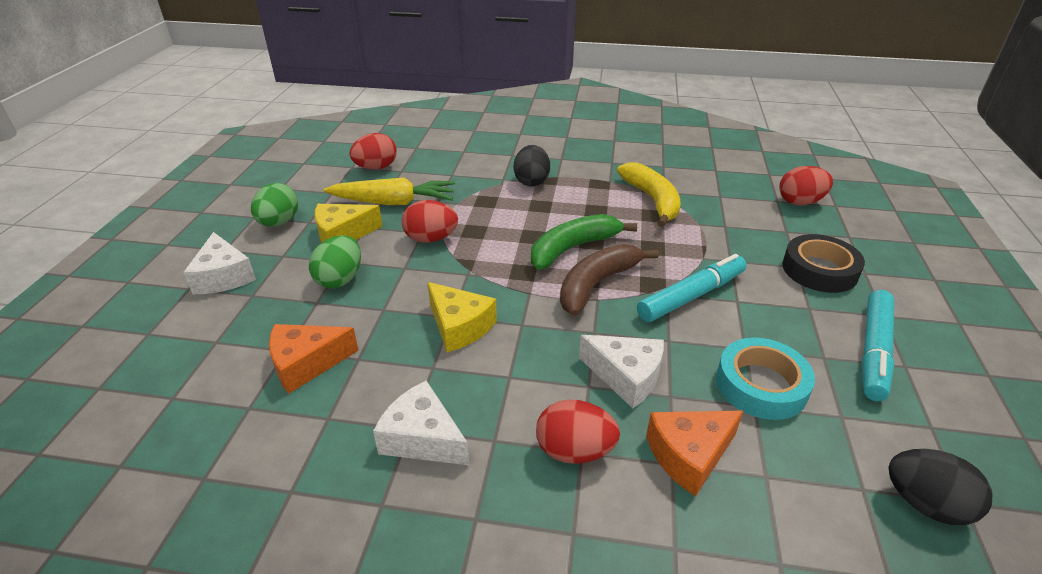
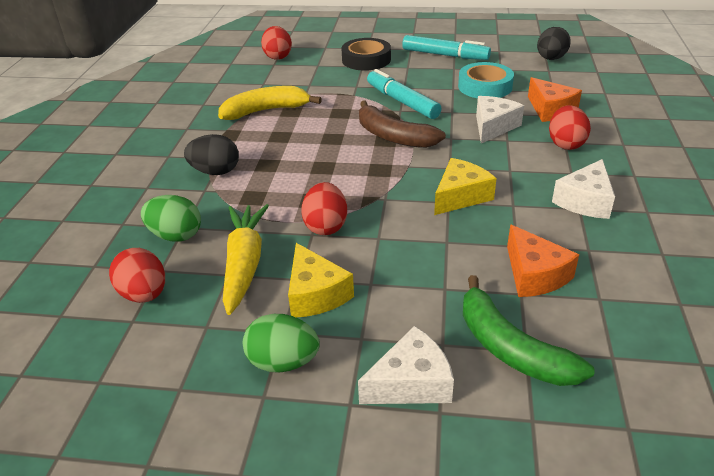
camera: 90 degrees left, 0 degrees up
green egg [309,235,361,288] -> green egg moved to [141,195,201,242]
green banana [531,214,637,270] -> green banana moved to [463,275,594,386]

